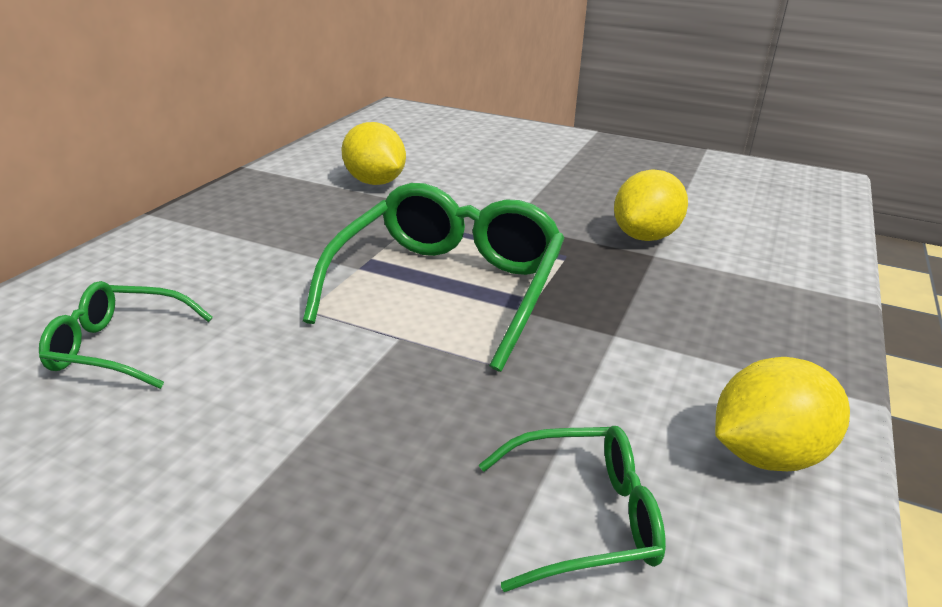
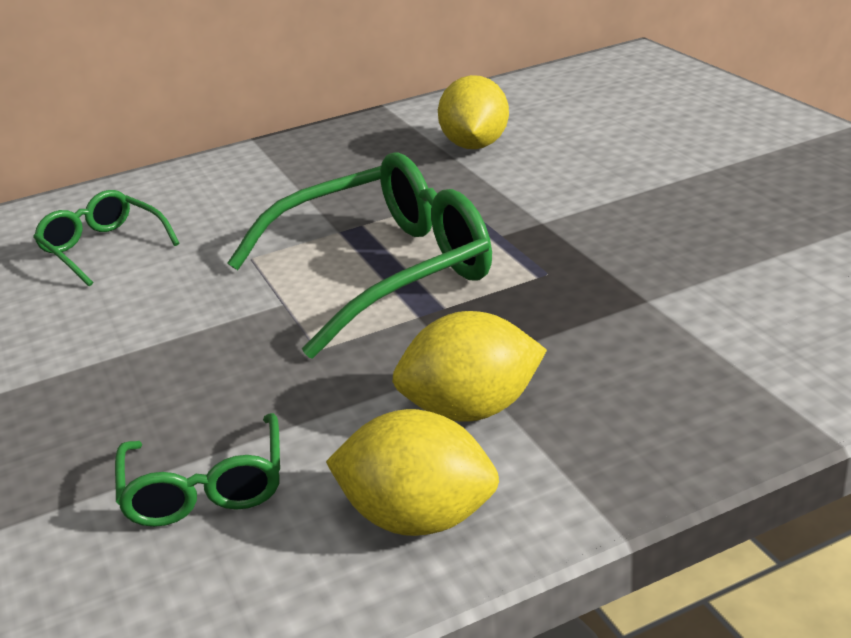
camera: 45 degrees right, 0 degrees up
green glasses [479,426,666,592] -> green glasses turned 45 degrees clockwise [115,413,280,527]
yellow lemon [614,169,688,241] -> yellow lemon moved to [392,311,547,422]

